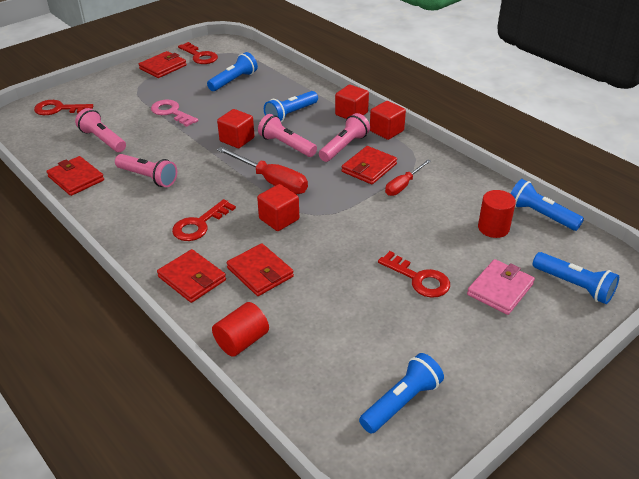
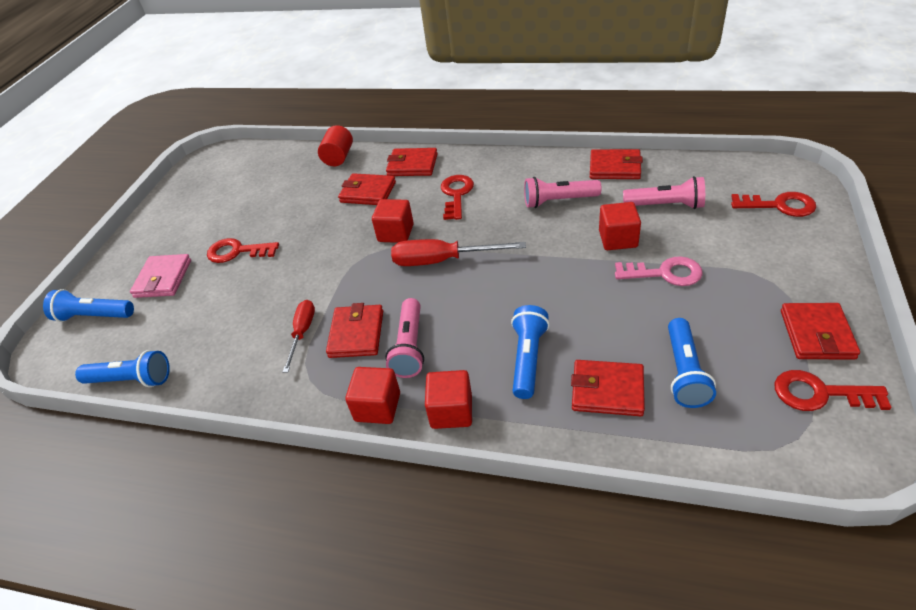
camera: 150 degrees right, 5 degrees up
red key [34,100,93,115] -> red key turned 45 degrees clockwise [731,192,816,217]
red cube [217,109,255,148] -> red cube moved to [599,202,641,250]
pink flashlight [258,114,317,157] -> none
blue flashlight [359,353,444,434] -> none
red cylinder [478,190,516,238] -> none
none -> red wallet [571,360,645,416]

